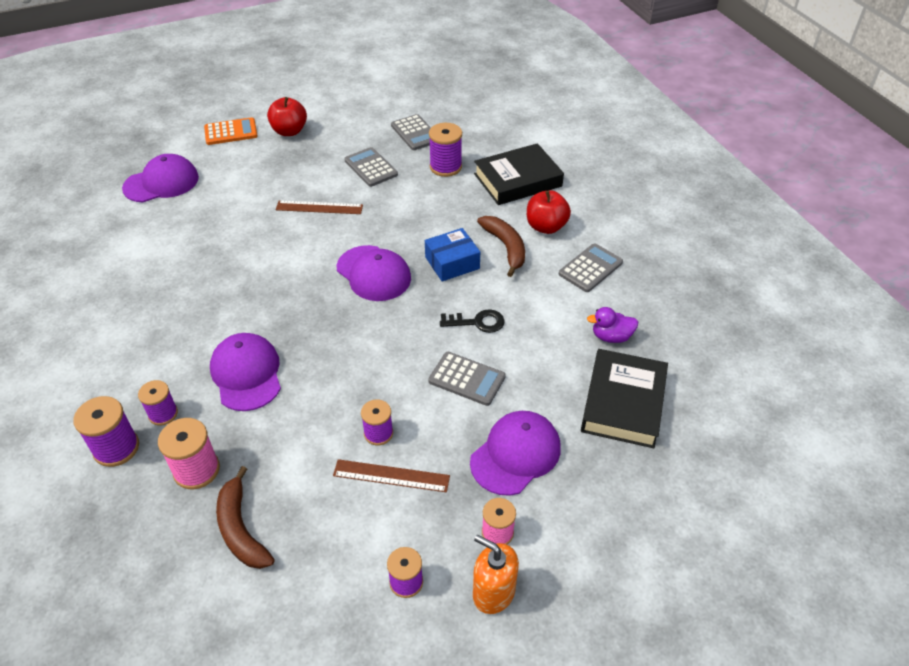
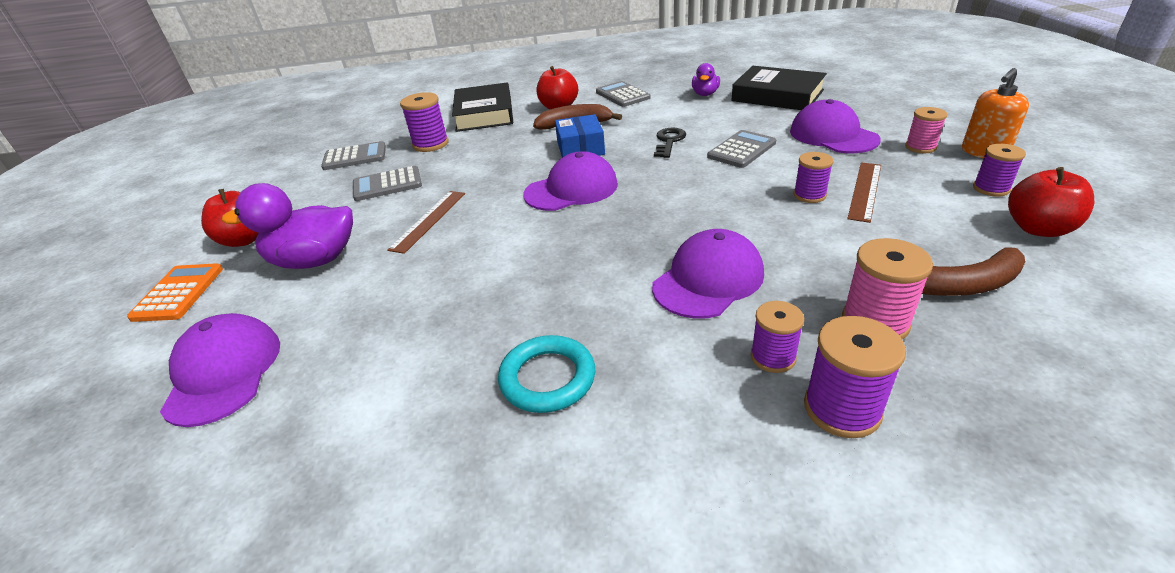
camera: 70 degrees left, 10 degrees down
purple cap [210,333,281,411] -> purple cap turned 135 degrees clockwise [652,229,764,319]
none -> purple duck [222,183,353,269]
none -> turquoise ring [498,335,595,413]
none -> red apple [1008,167,1094,237]

